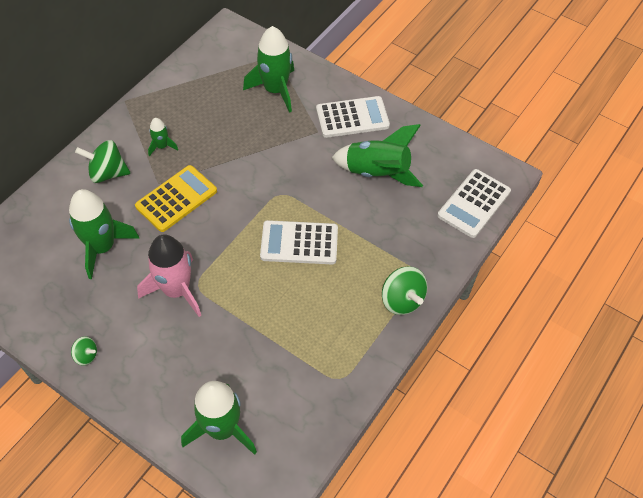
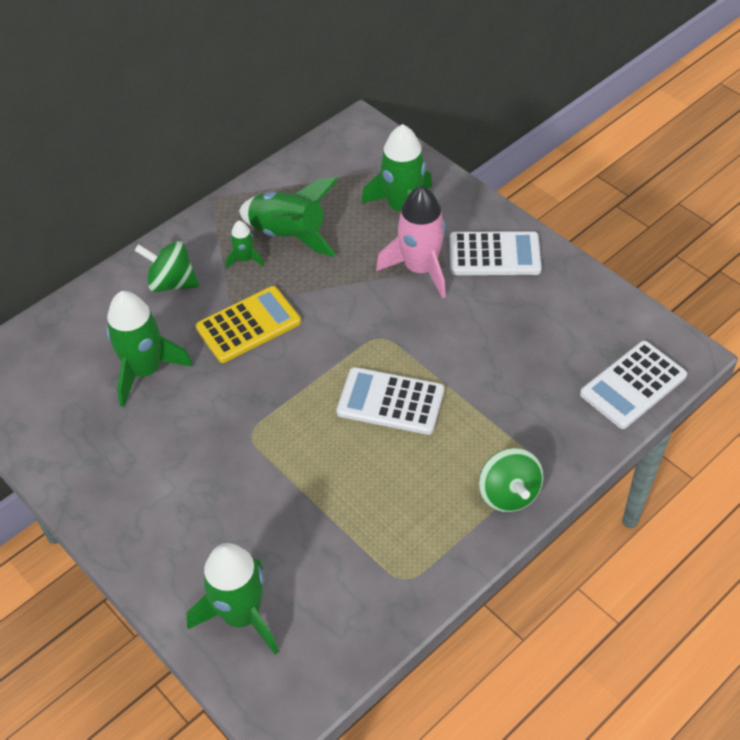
camera: 15 degrees right, 5 degrees down
green spinning top [71,337,97,365] -> none
pink rocket [137,234,201,317] -> pink rocket moved to [376,186,446,299]
green rocket [331,124,423,187] -> green rocket moved to [239,177,338,257]

